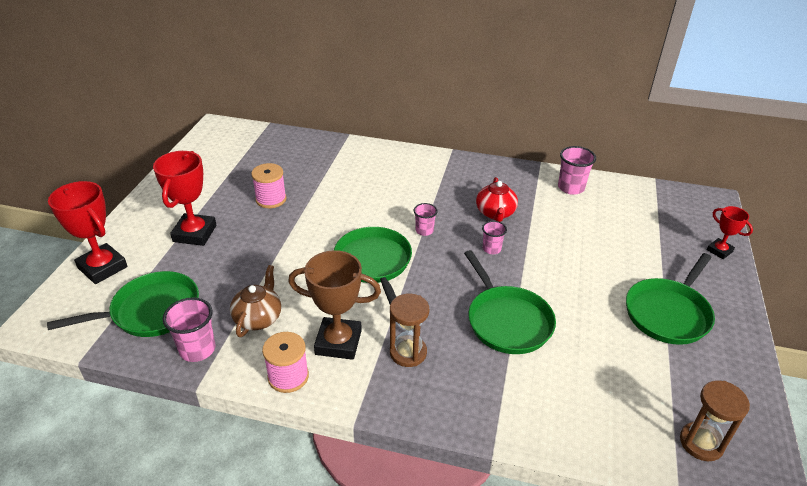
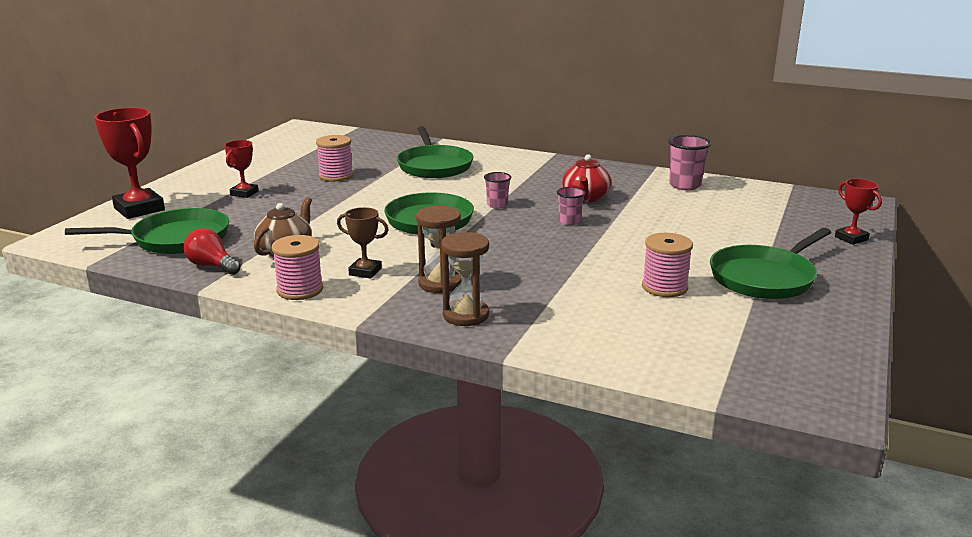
camera: 10 degrees right, 15 degrees down
red trophy [153,151,216,246] -> red trophy [224,140,259,198], size x0.55
pink cup [163,297,216,362] -> red light bulb [183,228,241,275]
brown trophy [288,250,381,360] -> brown trophy [337,207,389,279], size x0.55
green pan [464,250,556,354] -> green pan moved to [397,126,474,178]
brown hourglass [680,380,750,461] -> brown hourglass moved to [441,232,489,326]
none -> pink spool [642,233,693,297]

